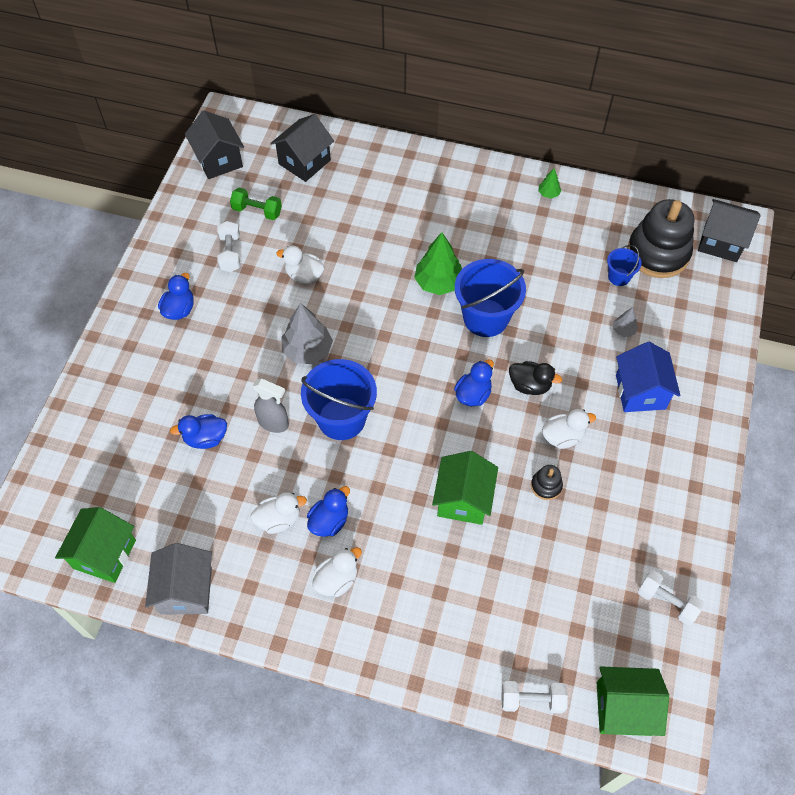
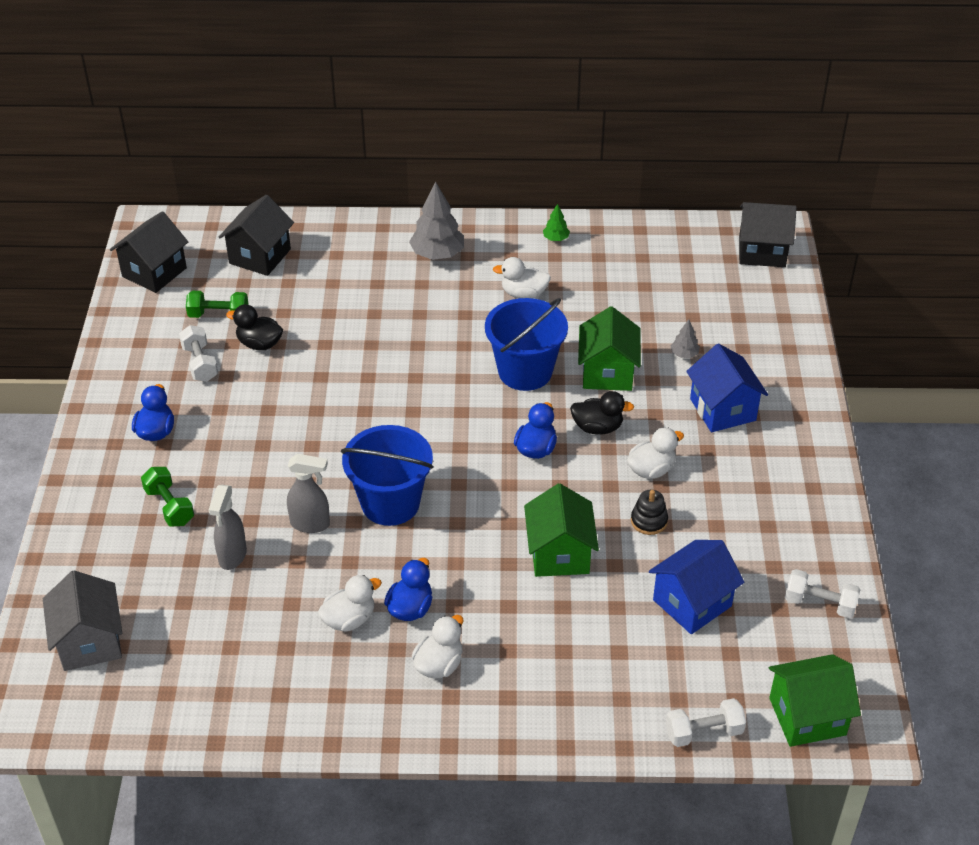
camera: 15 degrees left, 15 degrees down
green house [55,507,136,583] -> green house moved to [578,306,641,391]
grey house [145,543,212,615] -> grey house moved to [43,570,122,671]
blue duck [170,414,227,449] -> grey spray bottle [209,485,247,570]
black house [185,111,244,179] -> black house turned 75 degrees clockwise [110,211,188,293]
white duck [276,245,325,284] -> white duck moved to [493,257,551,298]
grey tree [281,303,333,364] -> grey tree moved to [409,182,464,260]
green tree [414,232,462,295] -> none
blue bucket [607,245,642,286] -> none
black stacking toy [627,199,694,278] -> none
none -> green dumbbell [141,467,194,526]
none -> black duck [226,304,283,350]
none -> blue house [649,540,744,634]

